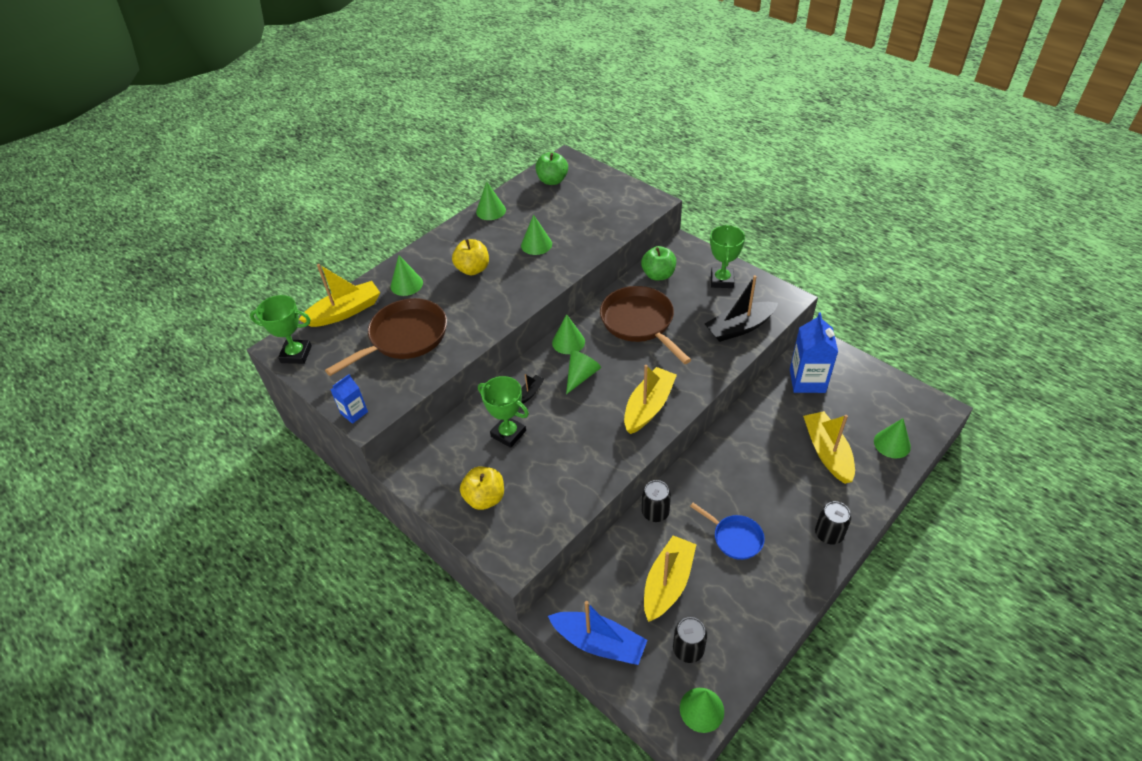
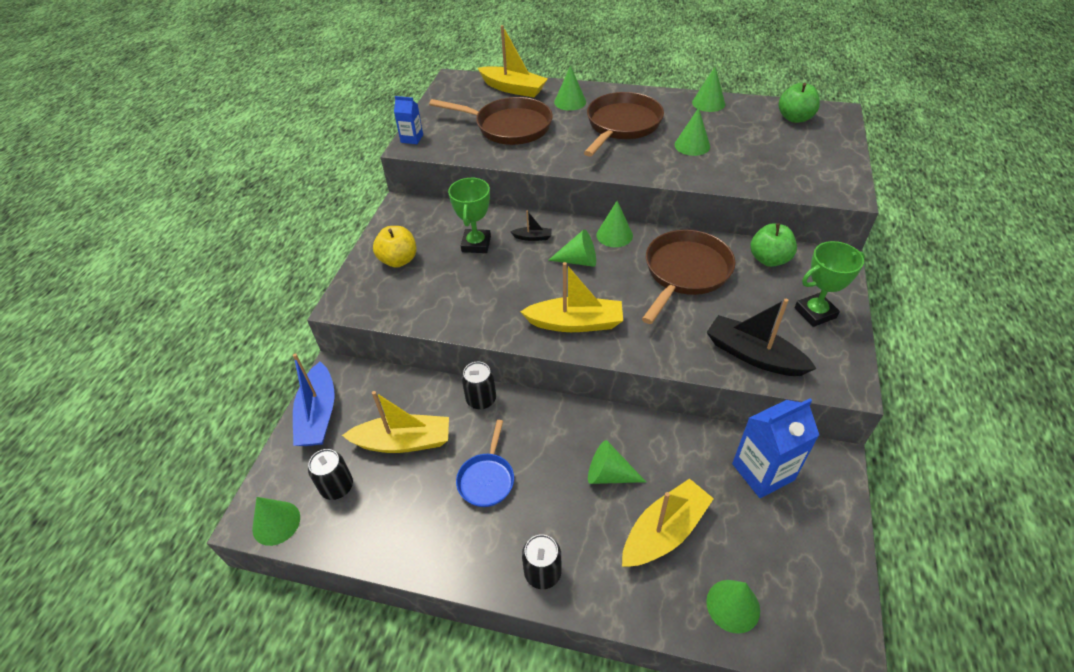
camera: 60 degrees right, 0 degrees up
green trophy [250,295,312,364] -> none
yellow apple [452,239,489,275] -> brown pan [584,92,664,157]
none -> green cone [588,440,646,484]

